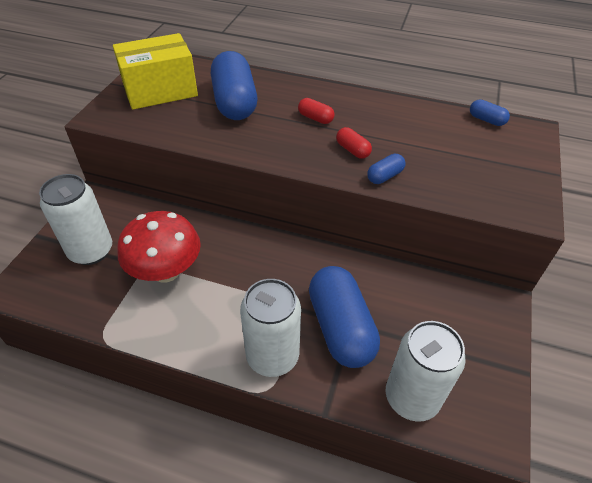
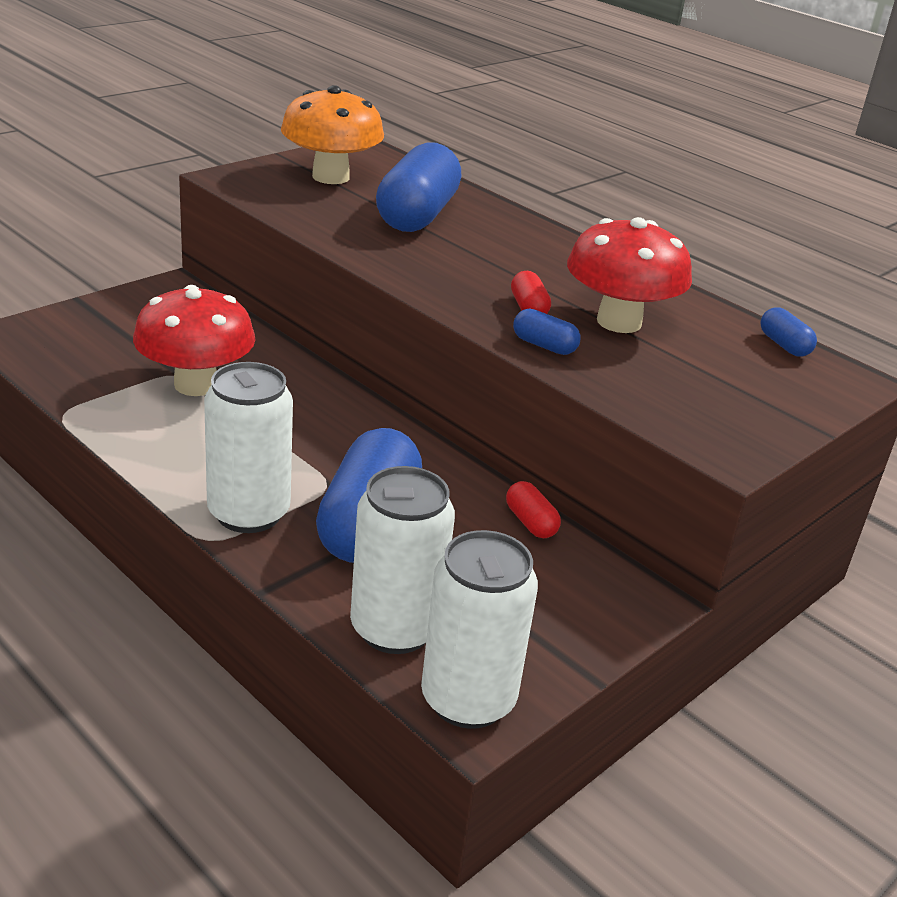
camera: 25 degrees right, 15 degrees down
white can [39,174,112,265] -> white can moved to [421,530,538,729]
yellow box [113,33,198,110] -> orange mushroom [281,85,384,184]
red capsule [298,98,335,124] -> red capsule moved to [506,481,561,538]
blue capsule [367,153,406,184] -> blue capsule turned 45 degrees clockwise [513,309,581,355]
none -> red mushroom [567,217,692,333]

